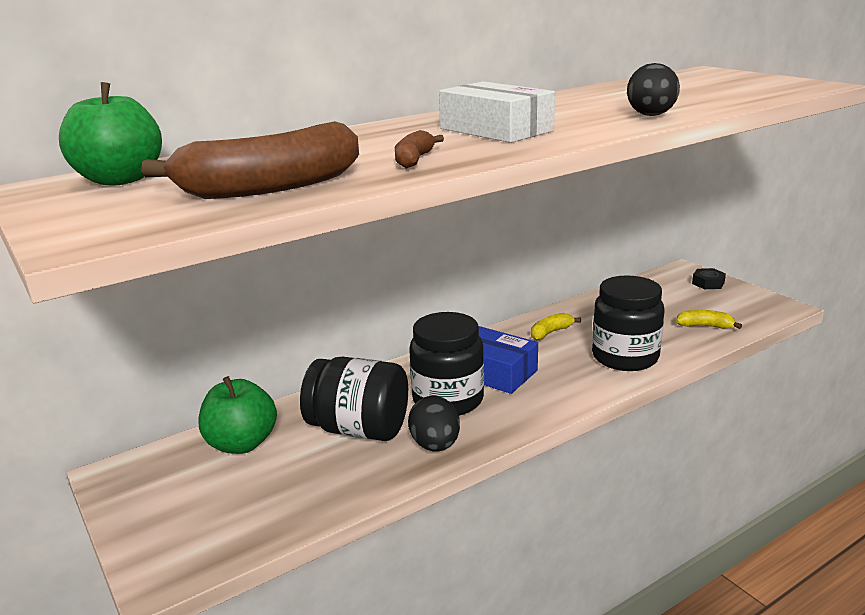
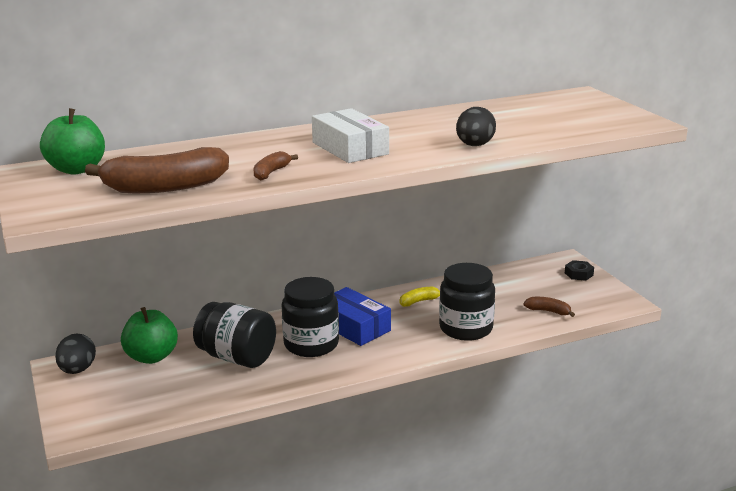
camera: 10 degrees right, 0 degrees up
black egg [408,396,460,451] -> black egg moved to [55,333,96,374]
yellow banana [676,310,742,329] -> brown banana [523,297,575,317]

